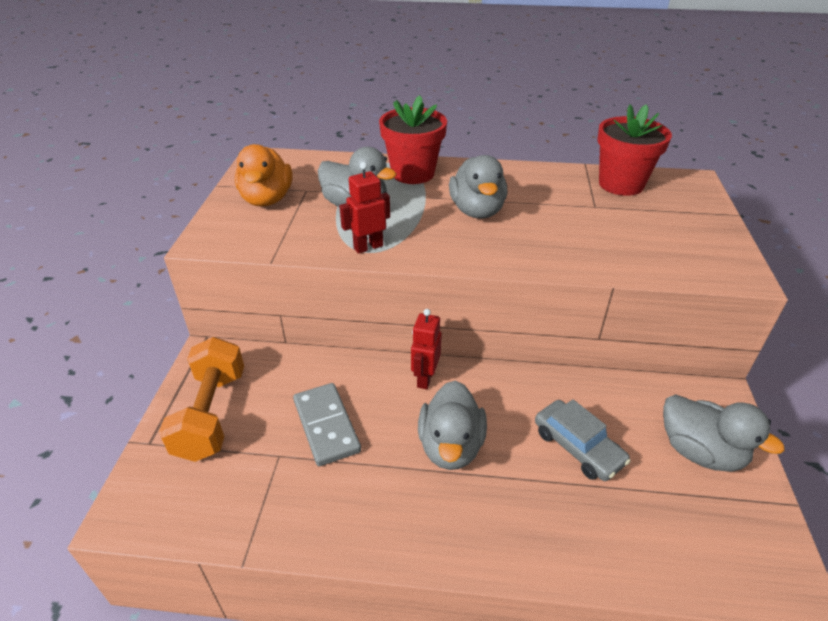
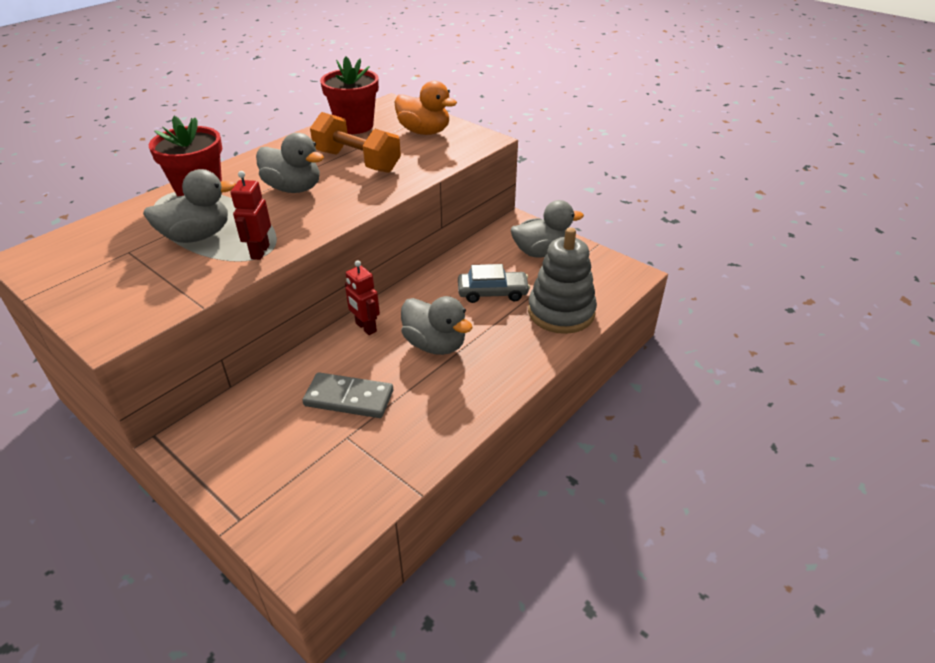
camera: 55 degrees left, 0 degrees up
orange dumbbell [159,337,244,462] -> orange dumbbell moved to [310,112,401,173]
orange duck [235,144,292,207] -> orange duck moved to [395,81,457,135]
none -> grey stacking toy [528,228,597,334]

